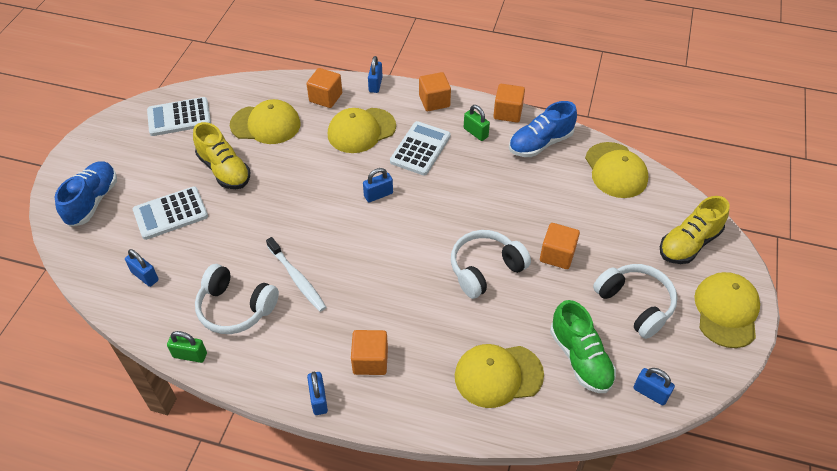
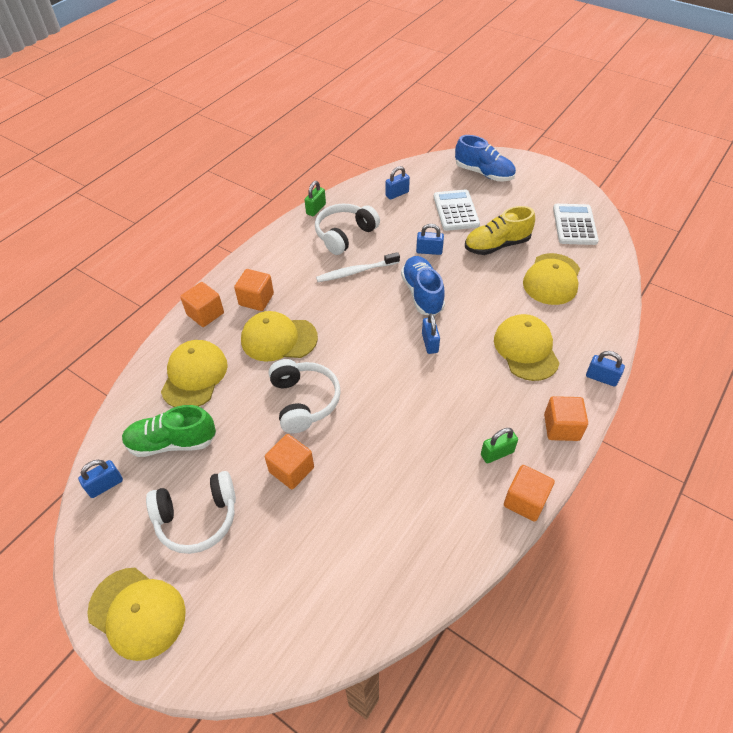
camera: 110 degrees right, 0 degrees up
orange cube [307,68,342,108] -> orange cube moved to [180,282,224,327]
blue padlock [307,372,328,415] -> blue padlock moved to [416,224,444,255]
white calculator [390,121,451,175] -> none
blue shoe [509,101,577,157] -> blue shoe moved to [401,256,445,316]
yellow cap [585,142,648,198] -> yellow cap moved to [241,311,318,362]
yellow shoe [660,196,730,264] -> none

